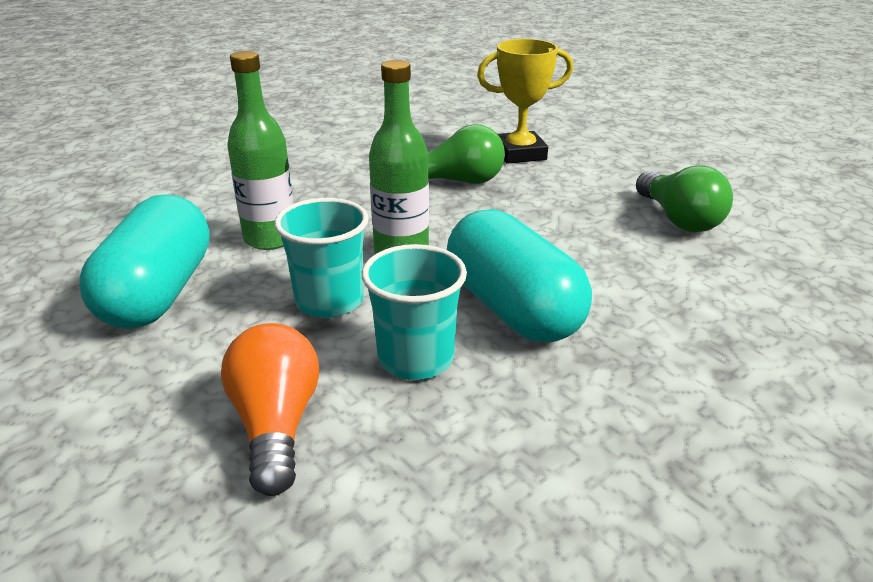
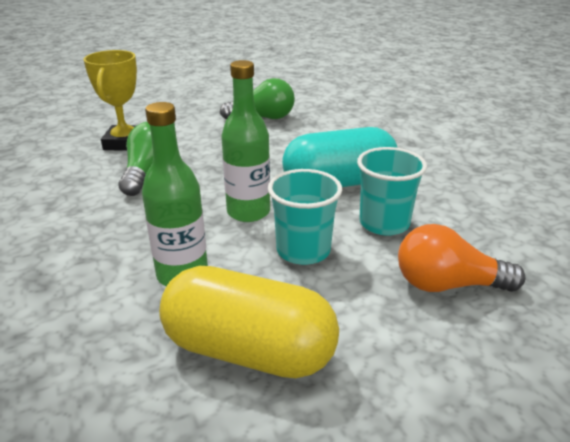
camera: 75 degrees left, 0 degrees up
turquoise capsule [79,195,210,329] -> yellow capsule [159,266,339,378]

